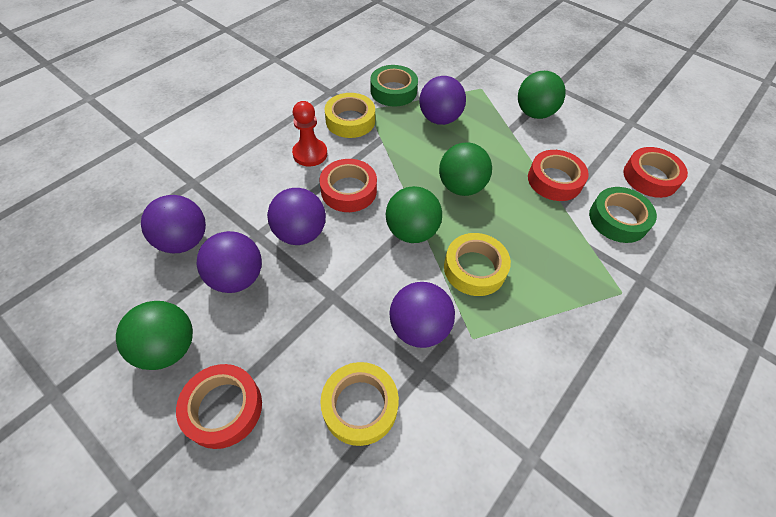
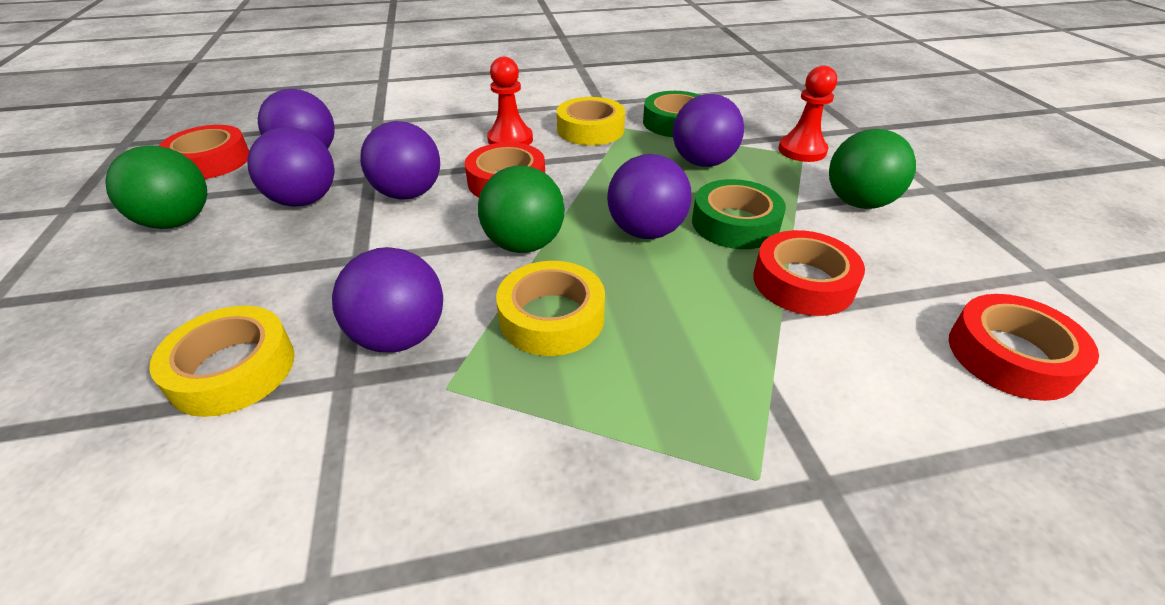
camera: 40 degrees right, 15 degrees down
red tape [176,364,262,449] -> red tape moved to [159,125,249,179]
green ball [439,143,492,196] -> purple ball [607,154,691,239]
green tape [589,187,657,243] -> green tape moved to [692,179,786,249]
none -> red pawn [778,65,837,162]

